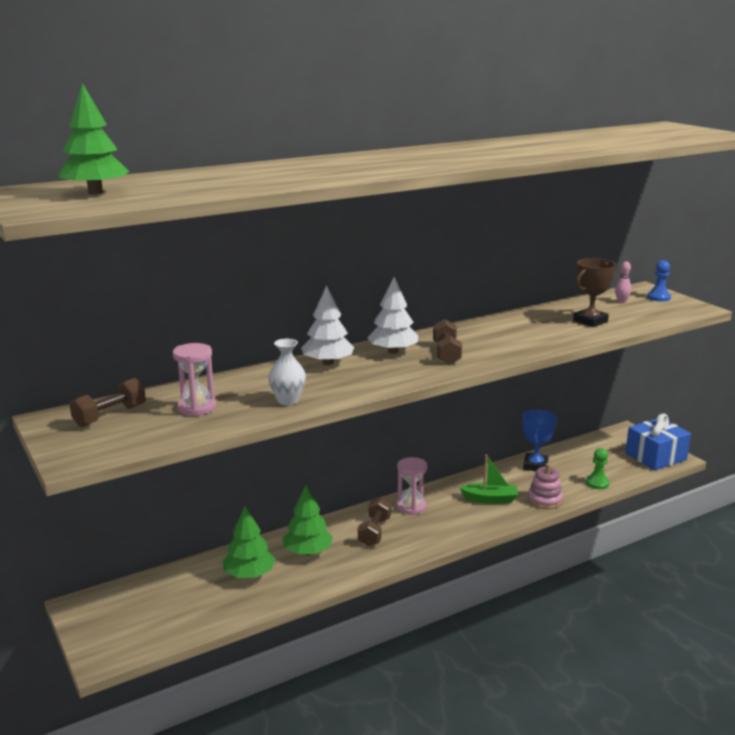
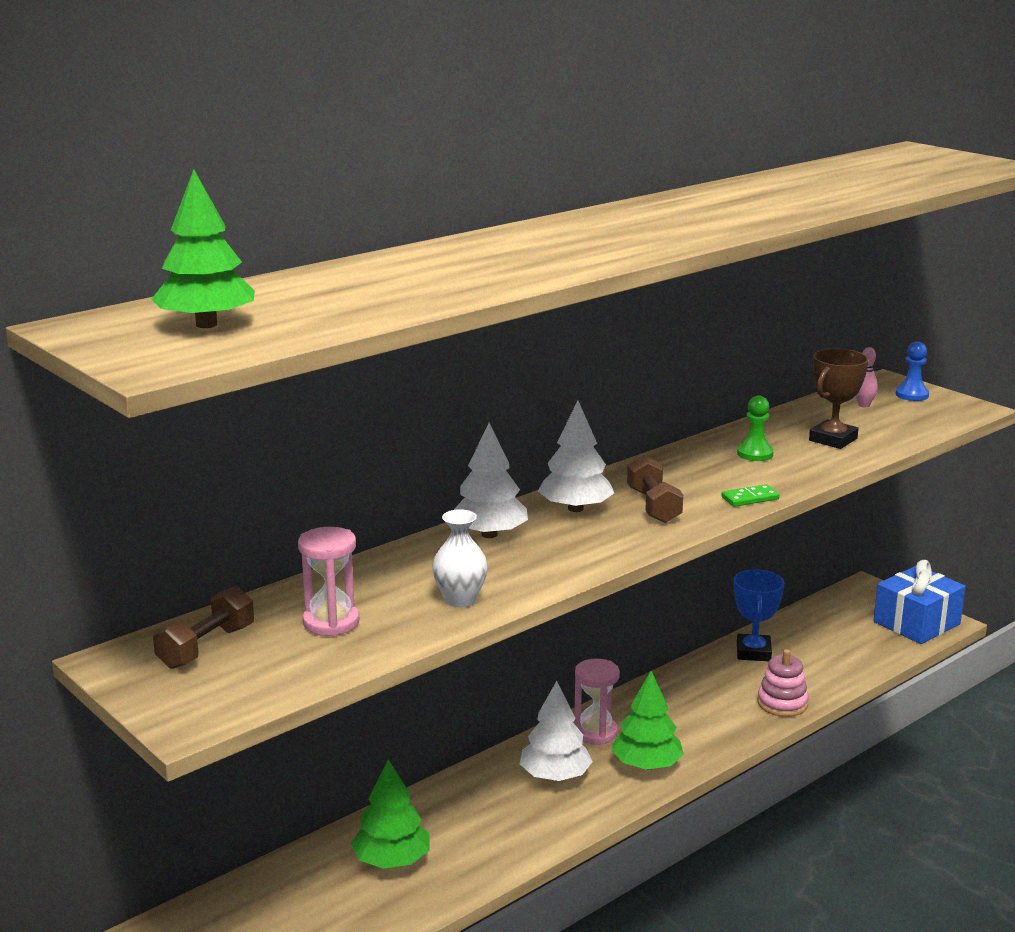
camera: 10 degrees left, 0 degrees up
green tree [282,485,333,555] -> green tree moved to [611,671,684,770]
brown dumbbell [358,497,391,547] -> white tree [520,681,593,781]
green boat [460,455,518,504] -> none
green pawn [586,448,610,489] -> green pawn moved to [737,395,774,461]
none -> green domino [721,484,780,507]

